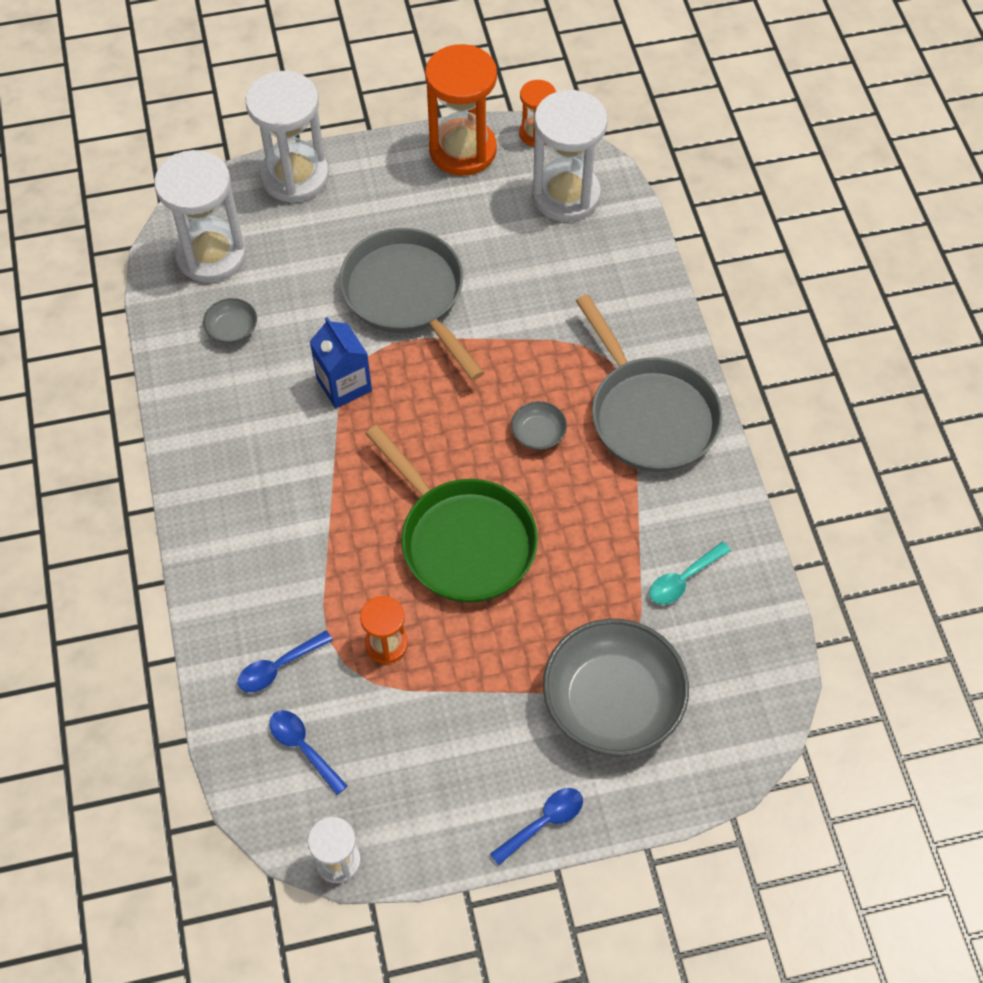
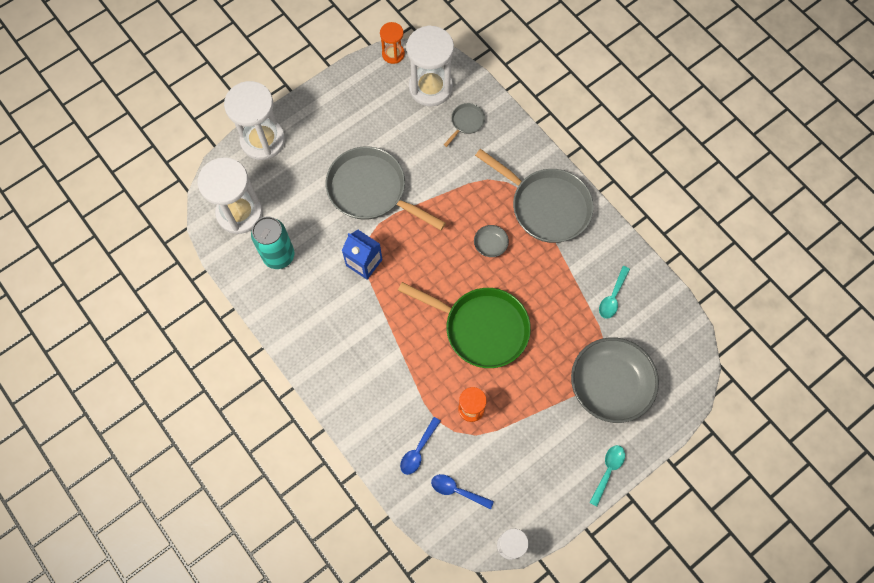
camera: 25 degrees left, 10 degrees up
grey bowl [203,298,257,344] -> turquoise can [251,217,294,269]
orange hourglass [425,44,497,176] -> none
blue spoon [490,788,583,865] -> turquoise spoon [589,445,625,506]
none -> grey pan [444,103,485,147]

